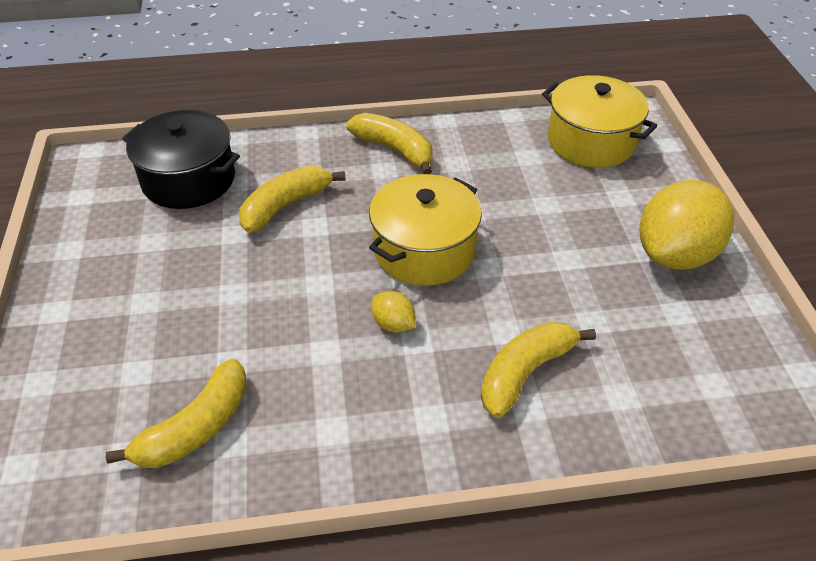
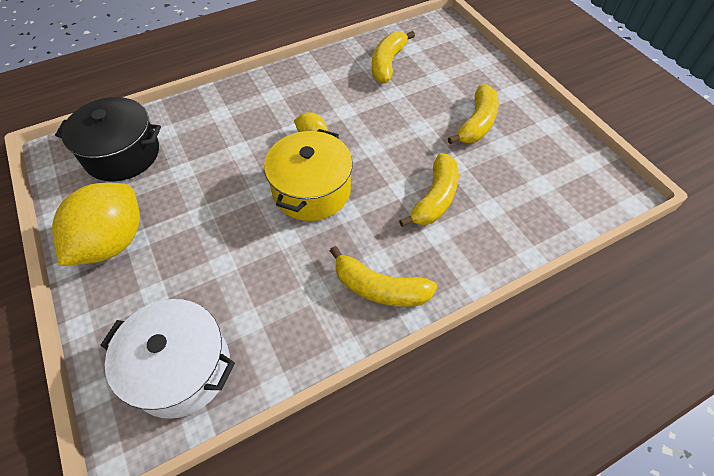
camera: 160 degrees right, 10 degrees up
black pot [122,110,240,209] -> black pot moved to [55,97,161,181]
yellow banana [481,321,596,418] -> yellow banana moved to [448,84,499,144]
yellow pot [542,75,657,168] -> white pot [101,299,235,419]

